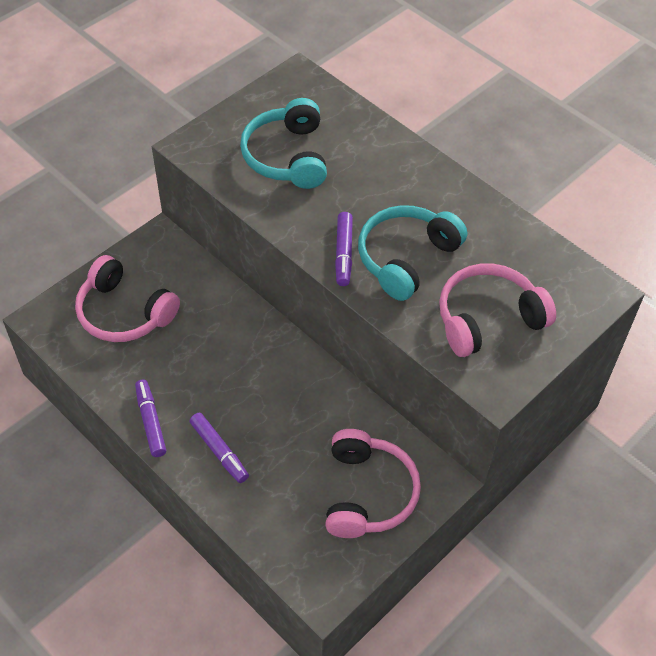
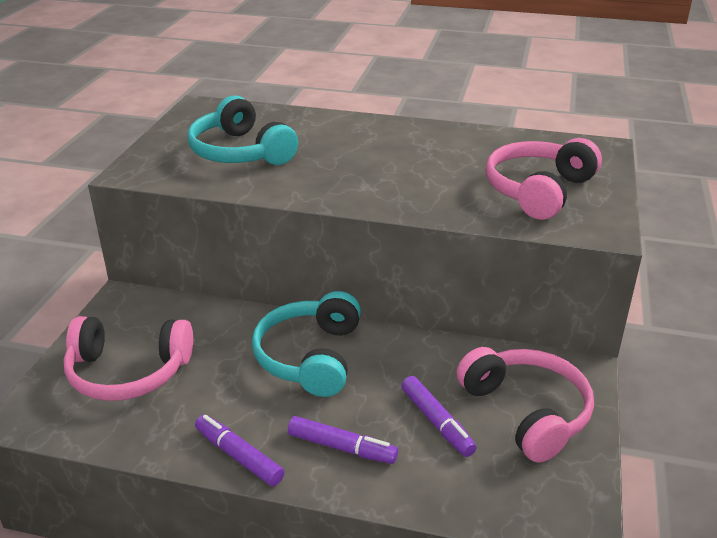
camera: 30 degrees left, 20 degrees down
purple marker [335,212,353,286] -> purple marker moved to [401,376,477,457]
turquoise headphones [358,205,467,301] -> turquoise headphones moved to [252,291,361,397]

